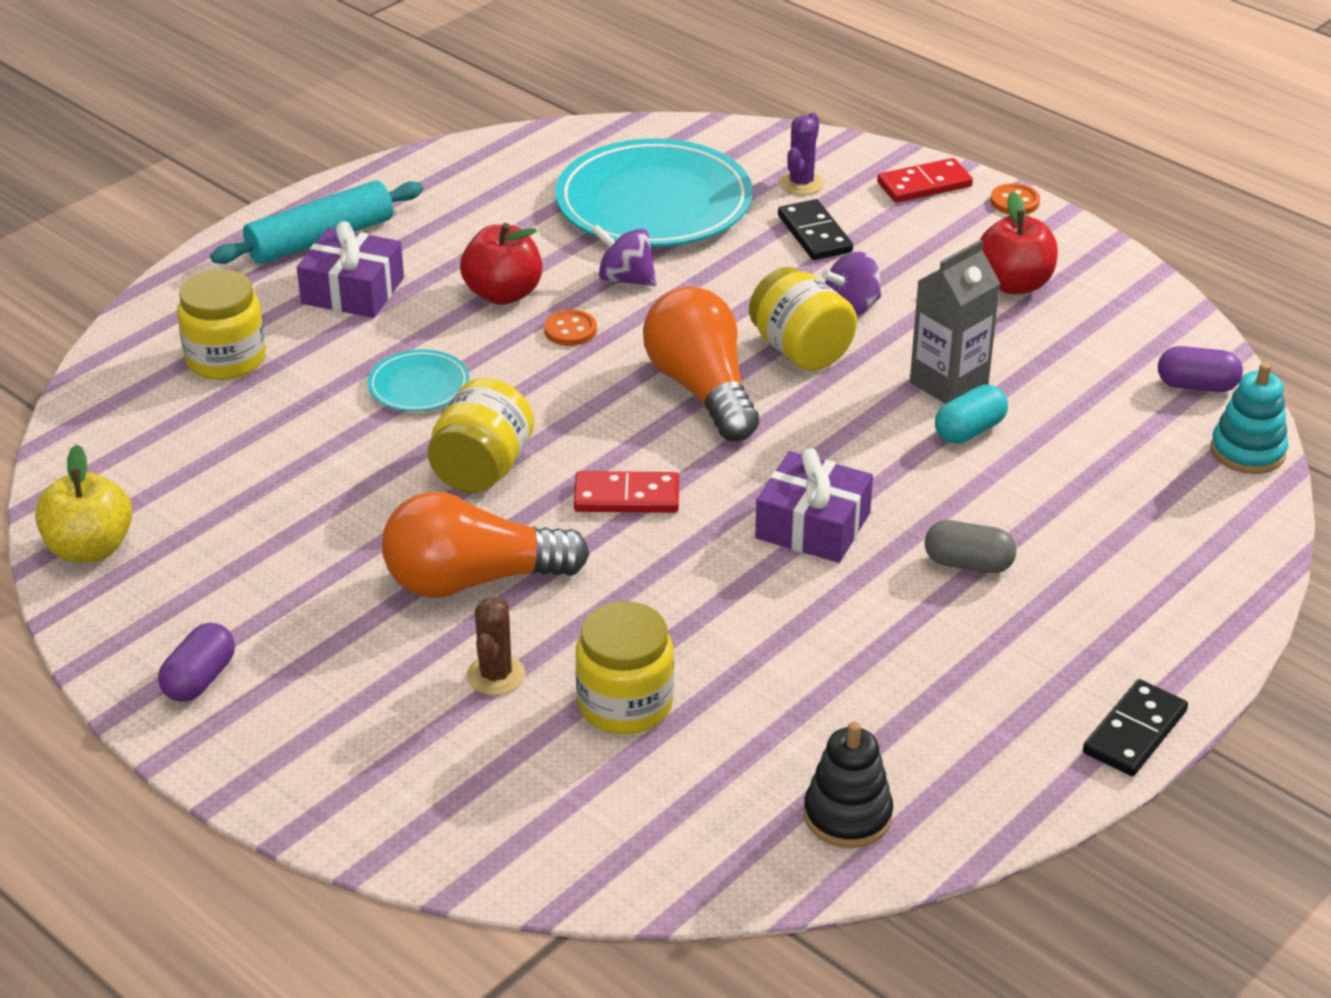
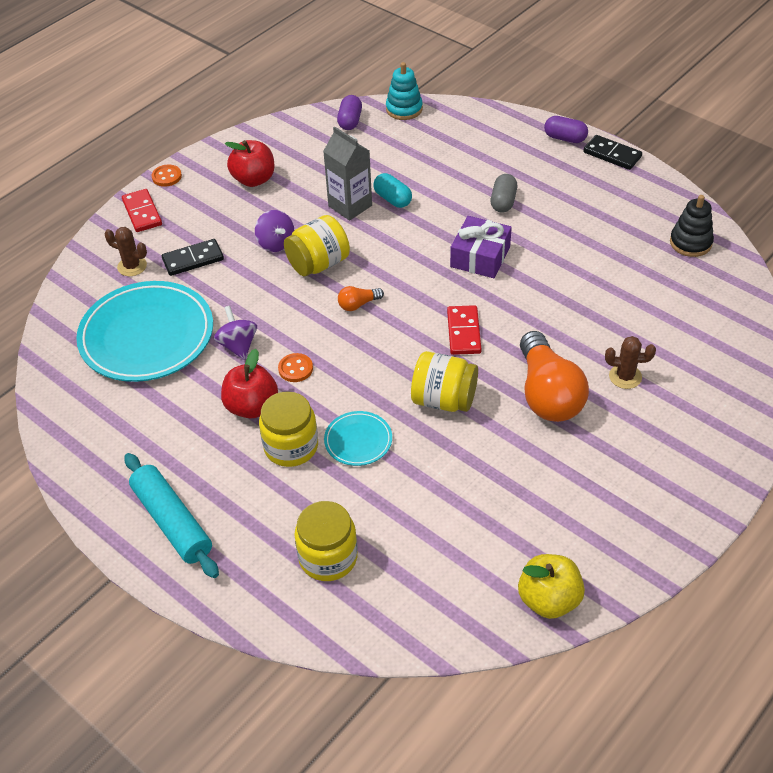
camera: 90 degrees left, 10 degrees up
purple capsule [158,623,235,702] -> purple capsule moved to [544,116,588,143]
purple gift [297,221,404,318] -> none
yellow jar [575,601,674,734] -> yellow jar moved to [259,391,318,467]
purple spinning top [591,224,657,286] -> purple spinning top turned 135 degrees clockwise [214,306,257,360]
orange light bulb [643,286,759,441] -> orange light bulb [338,286,384,311], size x0.43
purple cactus [779,113,824,195] -> brown cactus [105,227,147,276]

